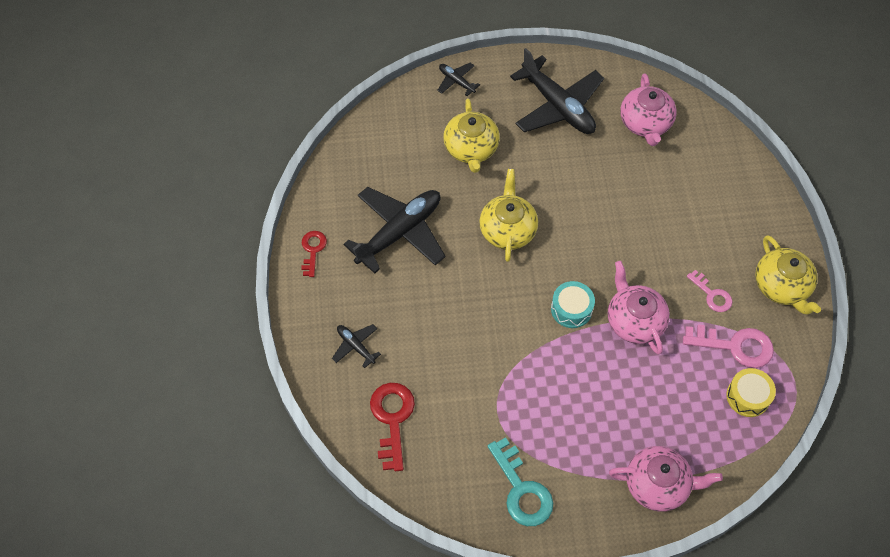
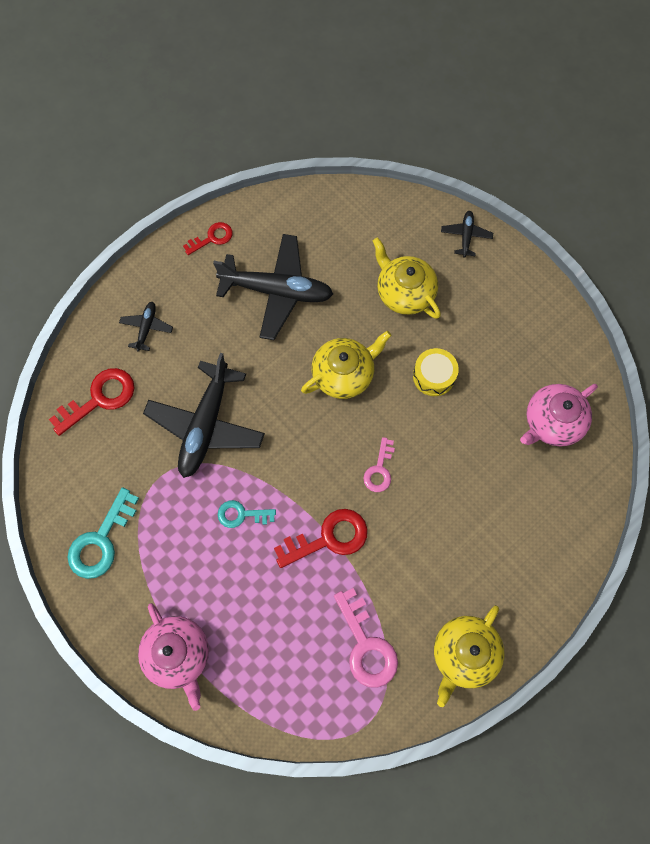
camera: 55 degrees right, 10 degrees up
yellow teapot [443,99,500,173] -> yellow teapot turned 90 degrees clockwise [373,237,441,319]
black plane [510,48,604,134] -> black plane moved to [143,353,265,478]
turquoise drum [551,281,595,328] -> none
pink teapot [608,261,670,355] -> red key [274,509,368,568]
pink key [687,270,732,312] -> pink key moved to [363,437,395,492]
yellow drum [726,368,776,417] -> yellow drum moved to [413,348,459,396]
none -> turquoise key [218,500,276,528]

